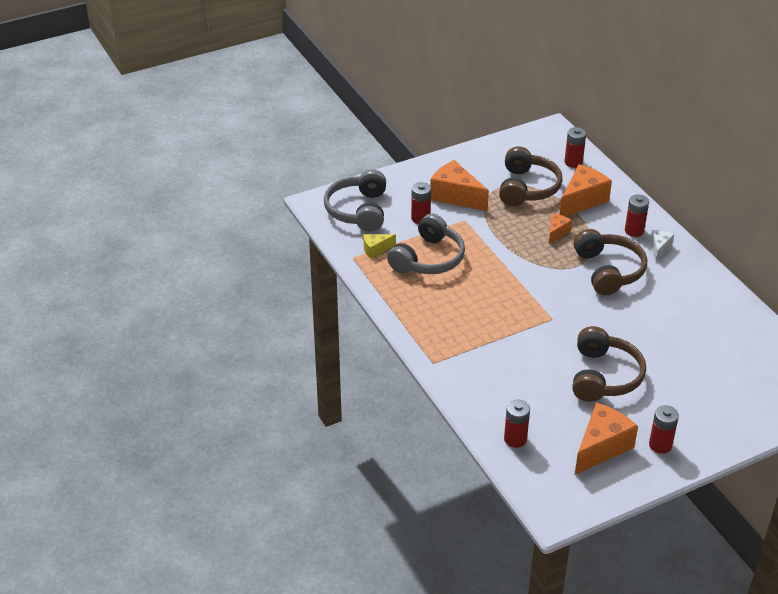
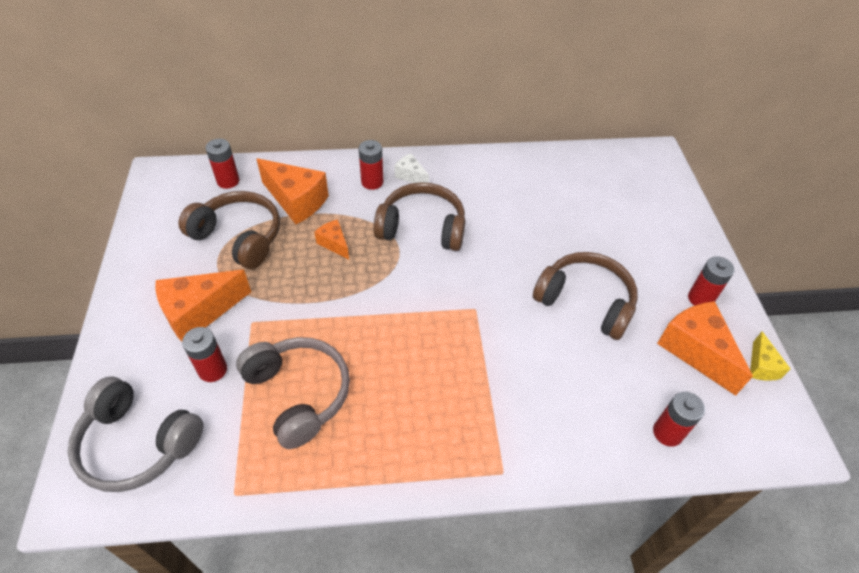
camera: 70 degrees left, 10 degrees up
yellow cheese [363,234,396,259] -> yellow cheese moved to [750,332,791,381]
orange cheese [560,164,612,217] -> orange cheese turned 150 degrees clockwise [256,158,329,224]

